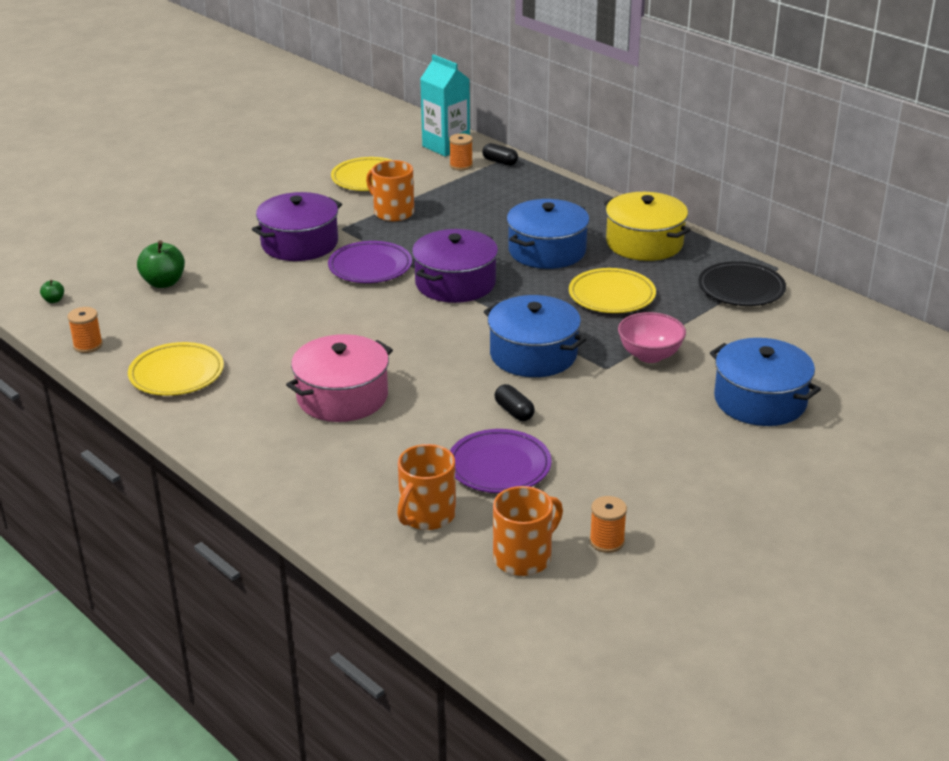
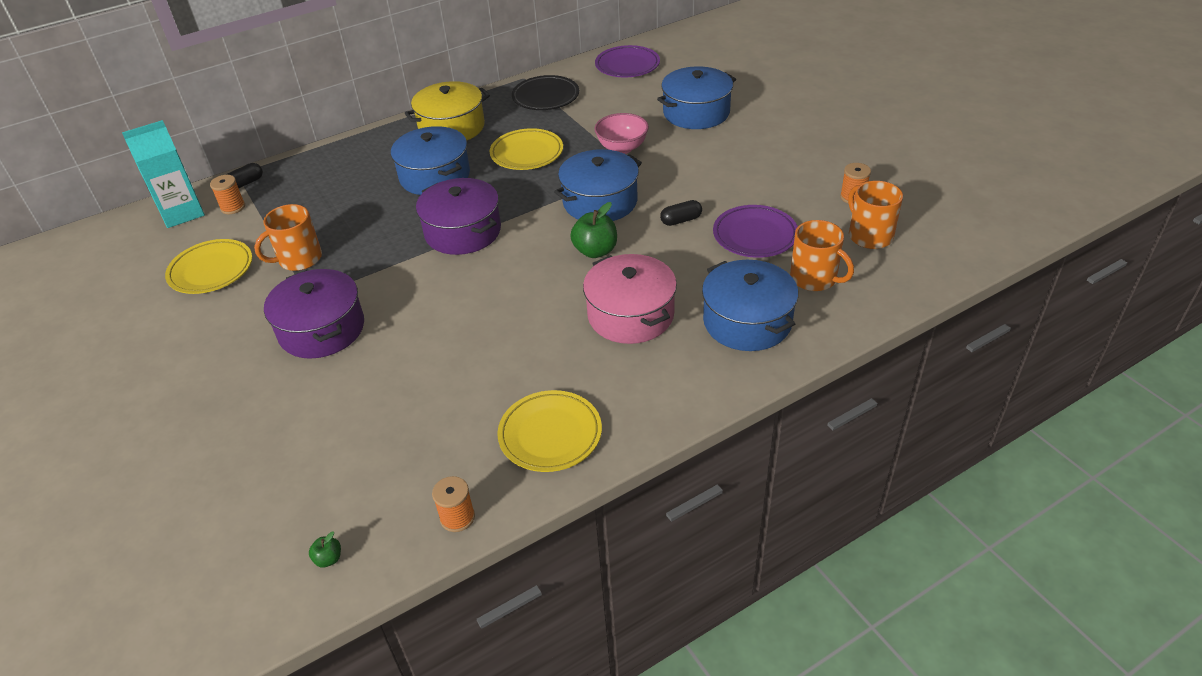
camera: 75 degrees left, 10 degrees up
green apple [137,240,185,288] -> green apple moved to [570,202,617,258]
purple plate [328,241,412,283] -> purple plate moved to [595,45,660,77]
none -> blue pot [702,260,798,351]

